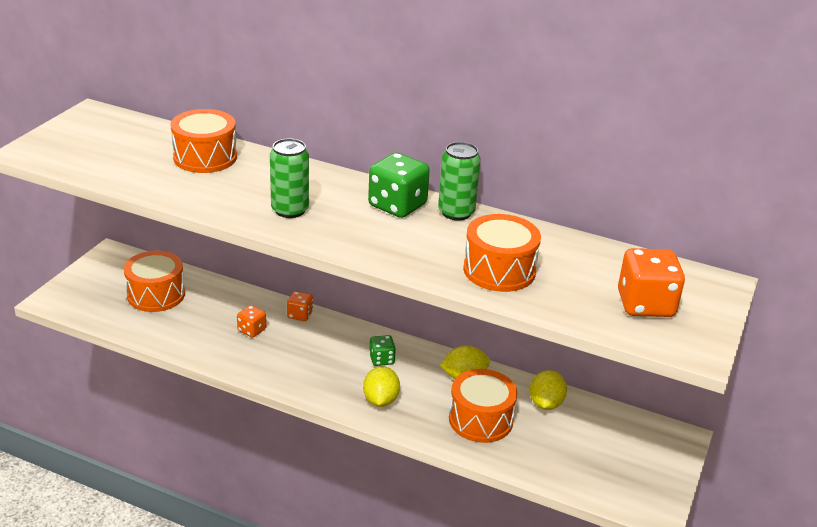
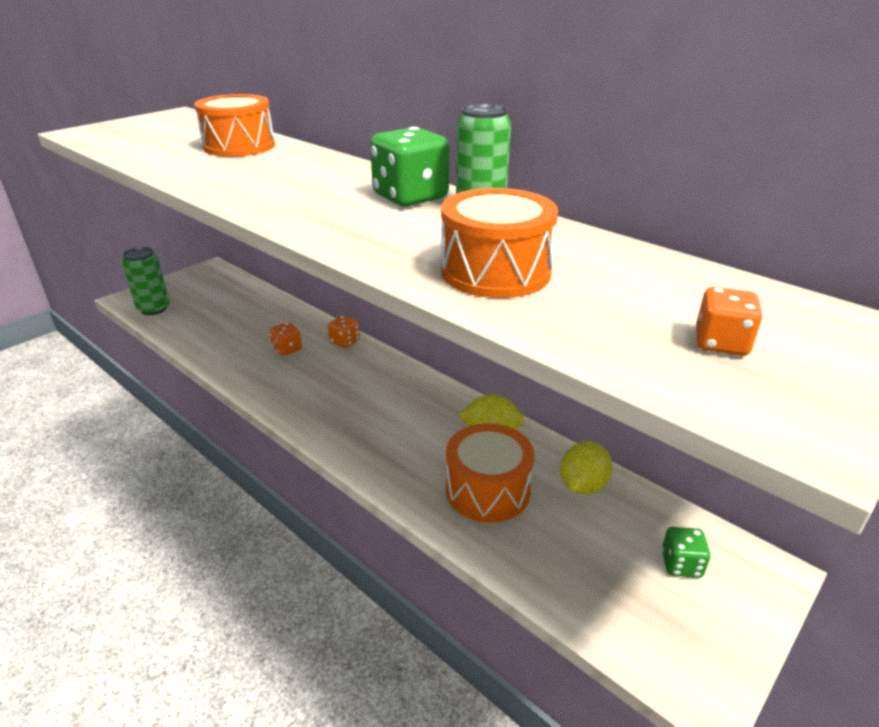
camera: 20 degrees right, 0 degrees up
orange drum [124,251,185,312] -> none
green can [270,139,309,218] -> green can moved to [122,247,170,315]
yellow lemon [363,366,400,407] -> none
green dice [369,335,396,366] -> green dice moved to [662,527,710,578]
orange dice [618,248,685,317] -> orange dice [696,287,762,356], size x0.54

